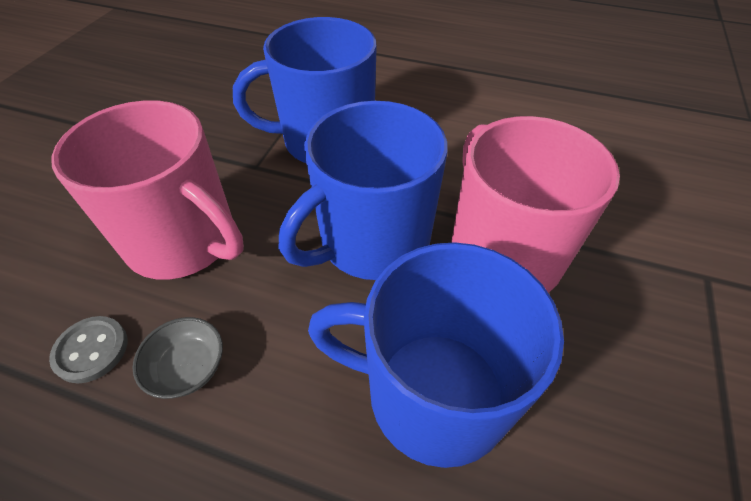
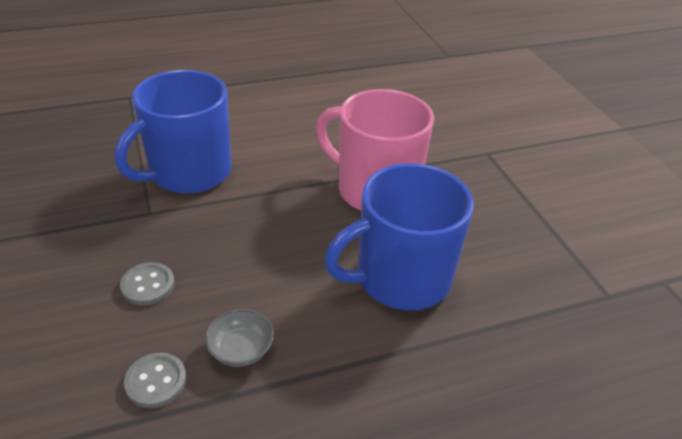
camera: 40 degrees left, 10 degrees down
pink mug [51,100,244,280] -> grey button [120,262,175,305]
blue mug [279,101,447,280] -> none

